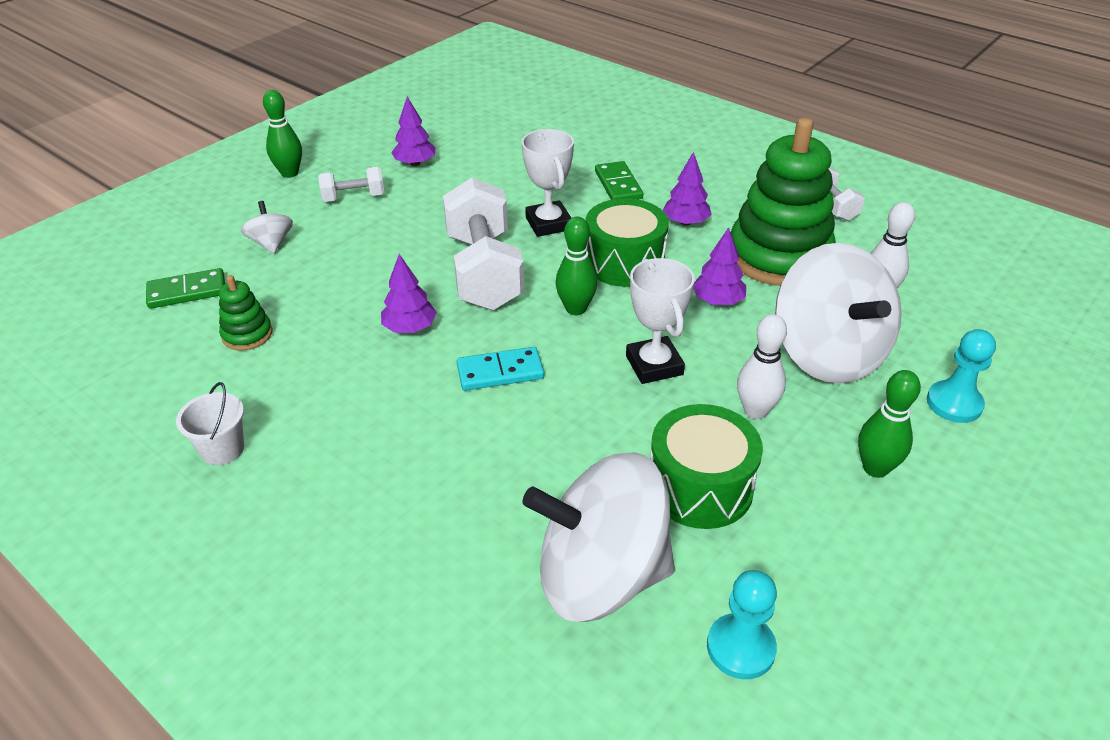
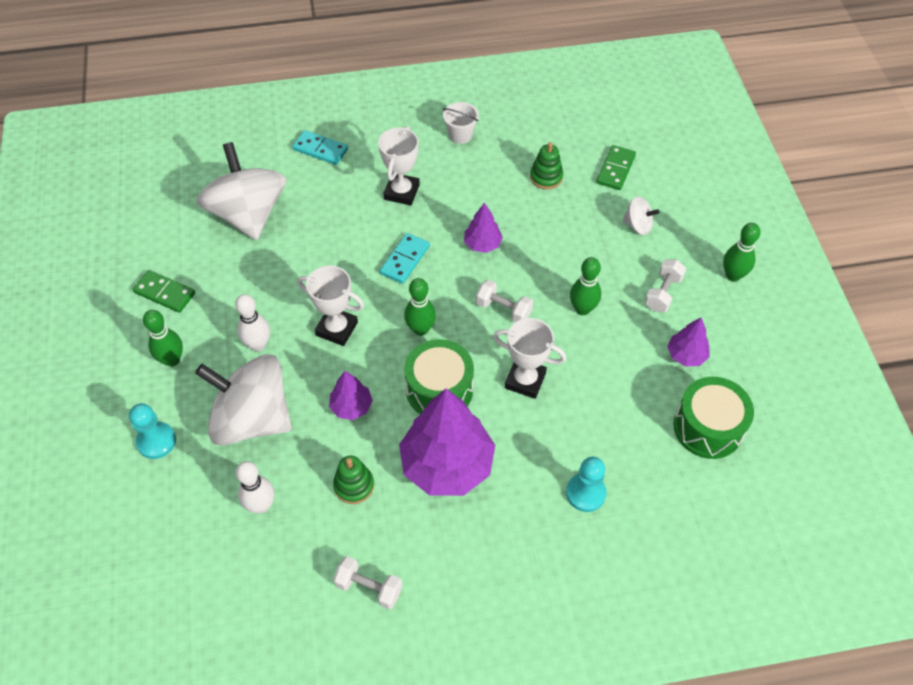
camera: 130 degrees right, 15 degrees up
white dumbbell [443,177,524,311] -> white dumbbell [476,280,533,322], size x0.49
white spinning top [522,452,675,622] -> white spinning top turned 60 degrees counterclockwise [196,142,286,240]
green domino [595,161,643,200] -> green domino moved to [133,270,195,313]
green drum [650,404,763,529] -> green drum moved to [674,377,754,459]
purple tree [663,152,712,226] -> purple tree [399,389,495,496], size x2.10
turquoise pawn [707,570,777,679] -> turquoise pawn moved to [566,457,607,512]
green stacking toy [731,118,836,286] -> green stacking toy [333,456,374,504], size x0.44
none -> turquoise domino [292,130,348,165]
none -> white trophy [378,126,420,205]
none -> green bowling pin [570,257,601,315]

